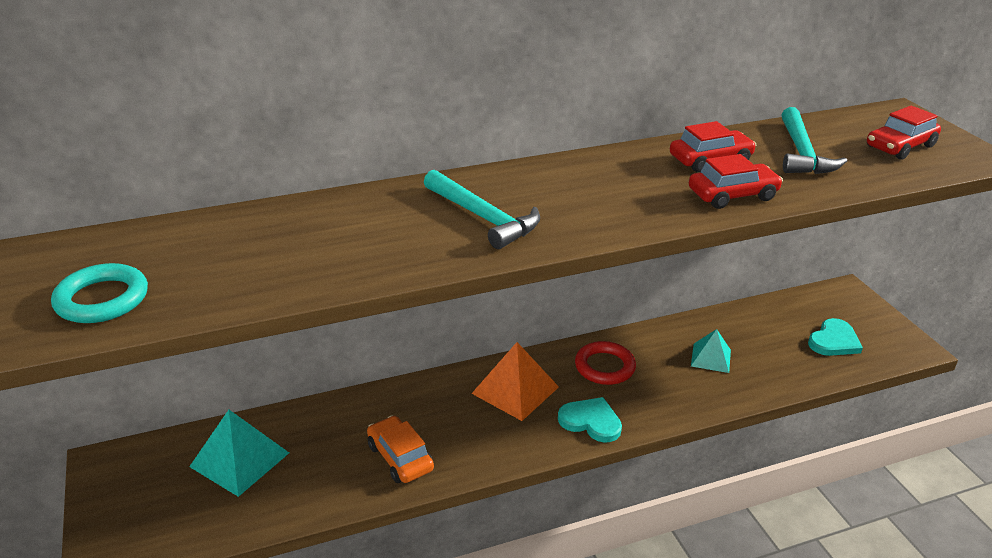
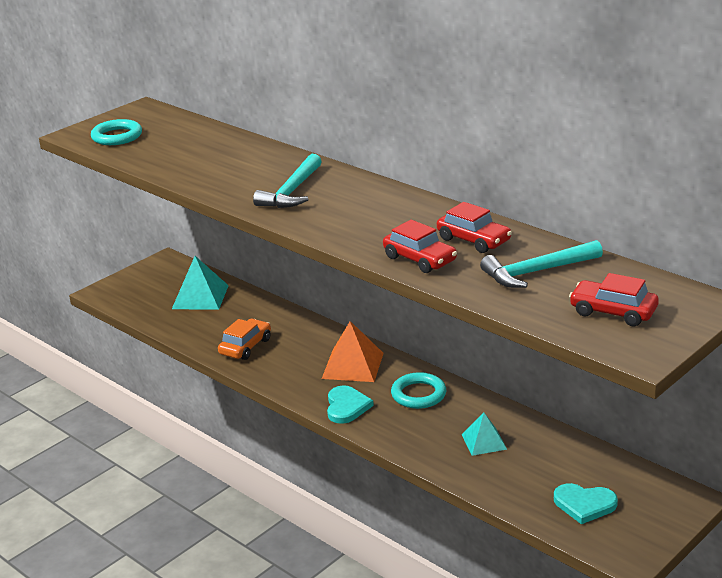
camera: 65 degrees right, 5 degrees down
red ring [575,341,636,385] -> turquoise ring [391,372,446,409]

